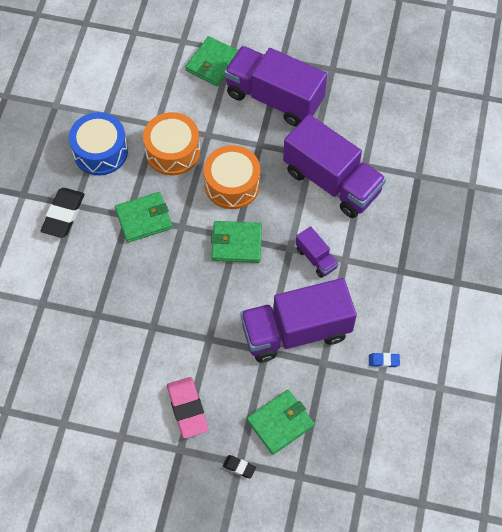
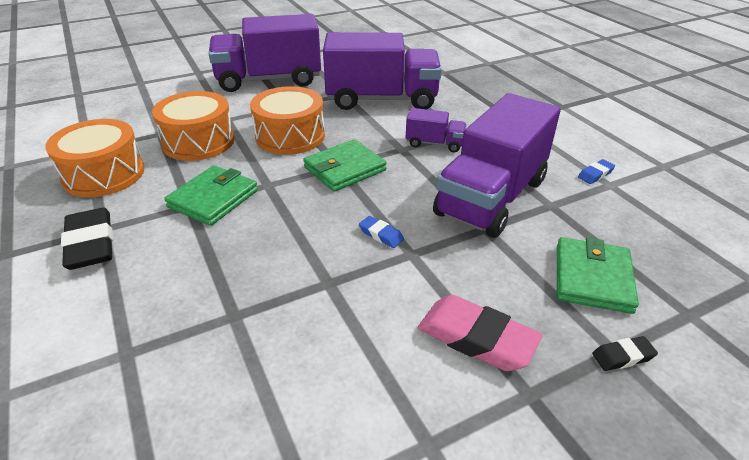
camera: 40 degrees left, 25 degrees down
blue drum [69,112,128,176] -> orange drum [45,119,145,197]
green wallet [185,36,238,86] -> none
none -> blue eraser [359,216,404,248]

